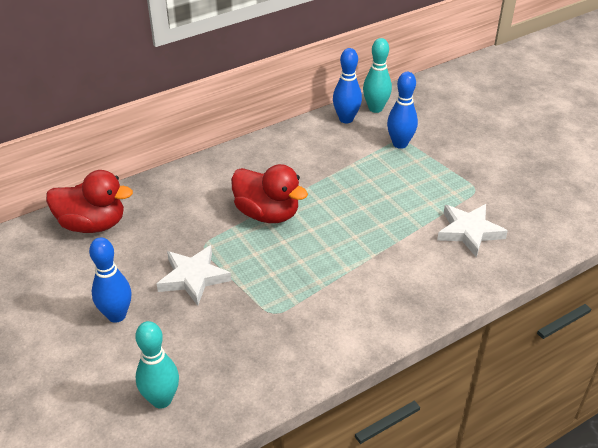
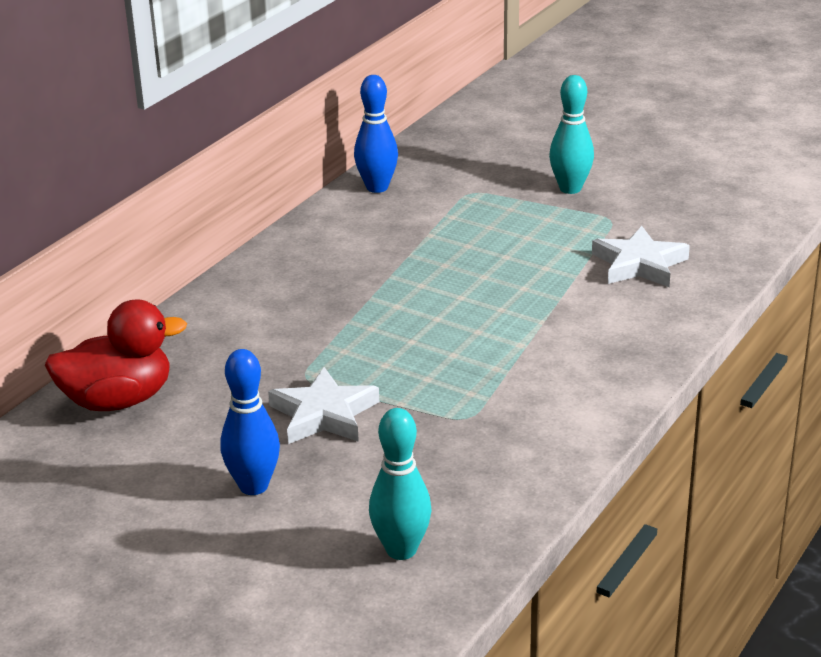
camera: 25 degrees left, 10 degrees down
red duck [231,164,308,223] -> none
turquoise bowling pin [363,38,392,113] -> turquoise bowling pin moved to [549,75,594,194]
blue bowling pin [387,72,418,149] -> none

